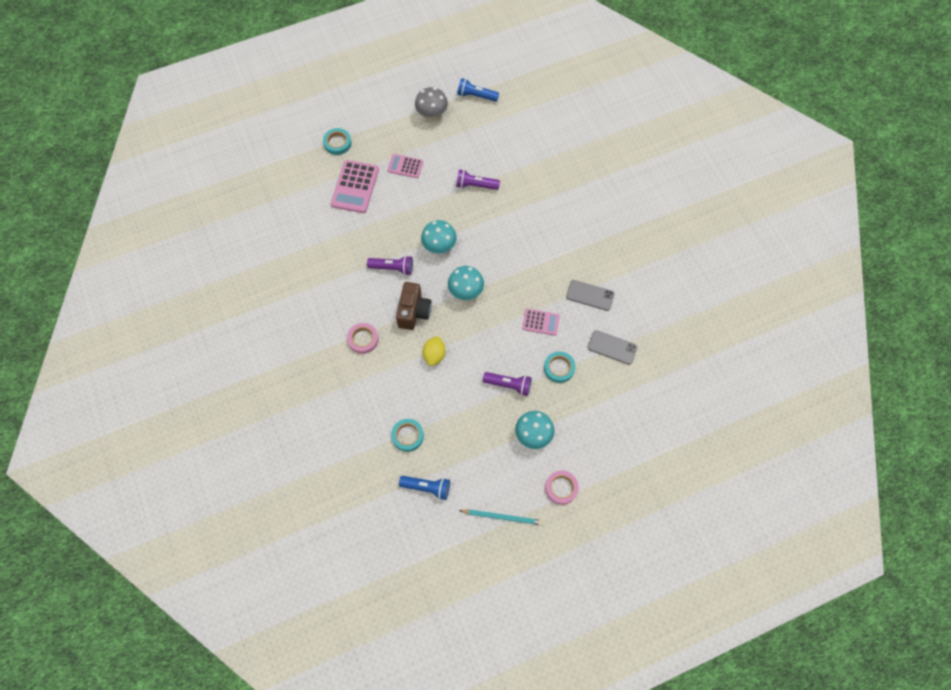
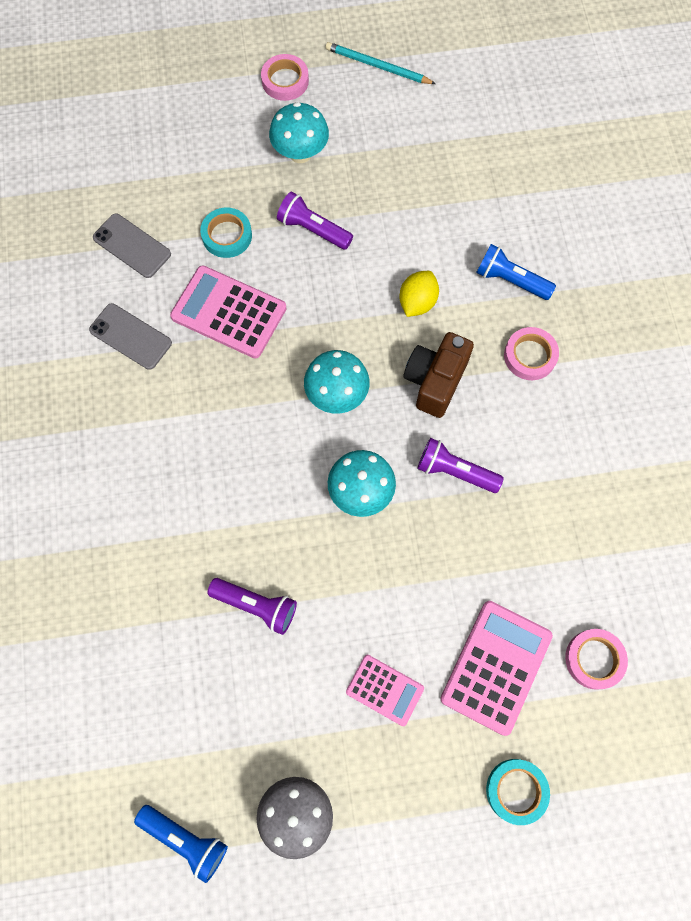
camera: 165 degrees left, 5 degrees up
turquoise tape [391,419,424,452] -> none
blue flashlight [399,476,450,500] -> blue flashlight moved to [476,244,556,300]
pink calculator [522,309,560,336] -> pink calculator [170,265,287,358], size x1.69
none -> pink tape [565,629,628,690]

